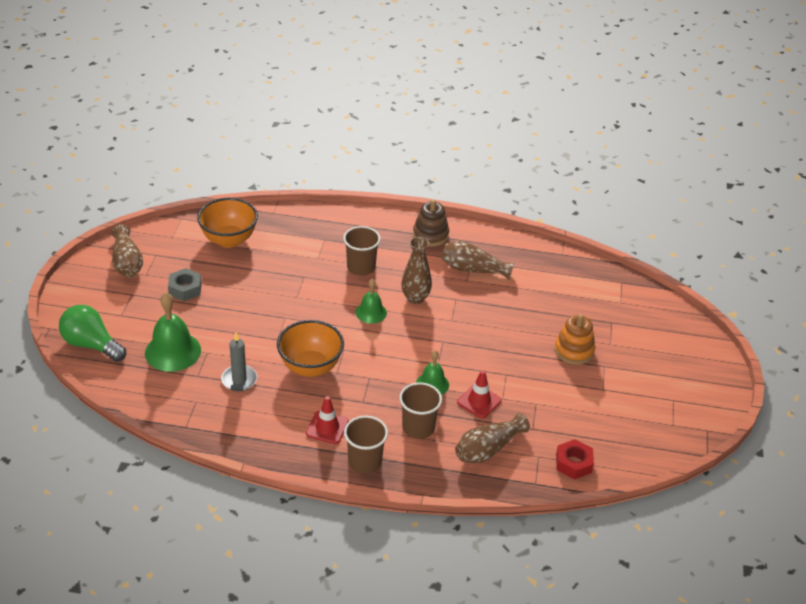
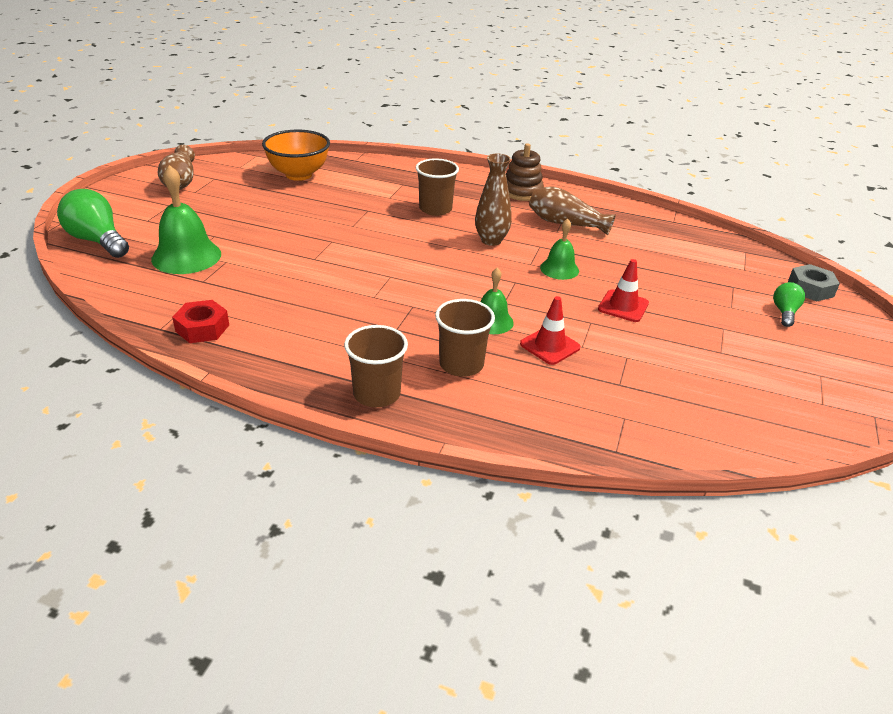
camera: 10 degrees right, 5 degrees down
grey nut [168,268,202,301] -> grey nut moved to [788,264,840,301]
grey candle [221,332,257,391] -> none
orange bowl [277,320,344,377] -> none
red traffic cone [306,396,349,444] -> red traffic cone moved to [598,259,649,322]
green bell [356,279,387,324] -> green bell moved to [540,219,579,280]
brown vase [455,413,530,463] -> none
orange stacking toy [555,314,595,365] -> none
red nut [556,439,594,479] -> red nut moved to [172,300,229,343]
none -> green light bulb [773,282,805,327]

